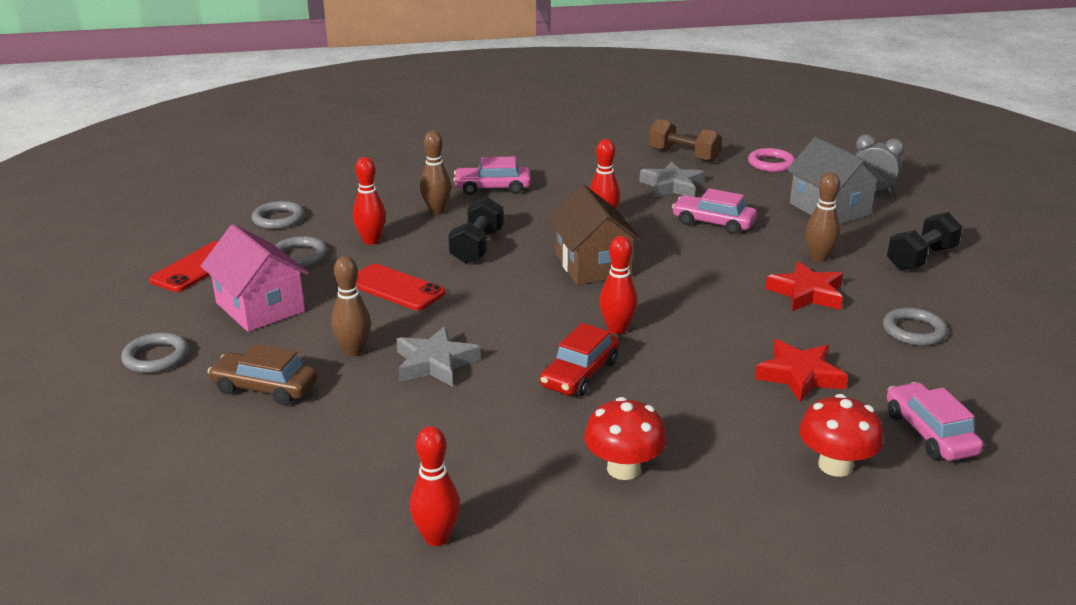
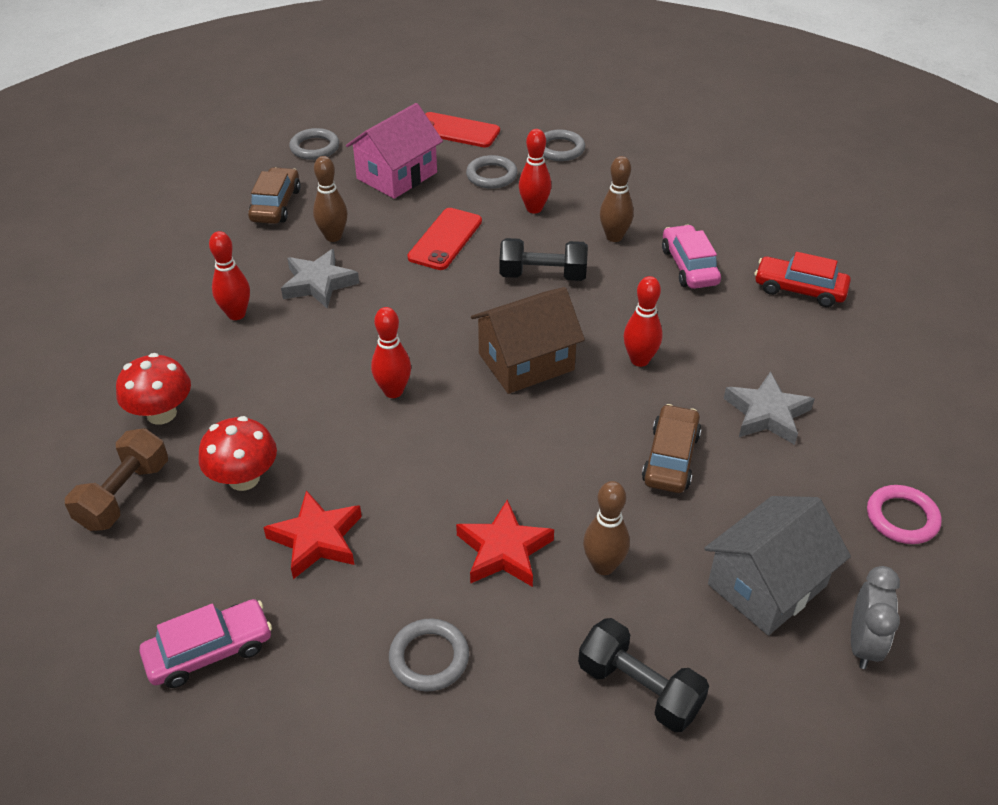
camera: 80 degrees right, 15 degrees up
red bowling pin [410,426,460,546] -> red bowling pin moved to [209,231,250,320]
red car [540,323,619,396] -> red car moved to [755,252,851,307]
brown dumbbell [649,119,722,163] -> brown dumbbell moved to [65,428,168,531]
pink car [672,188,757,234] -> brown car [642,404,701,493]
red mushroom [799,394,884,477] -> red mushroom moved to [198,416,277,491]

